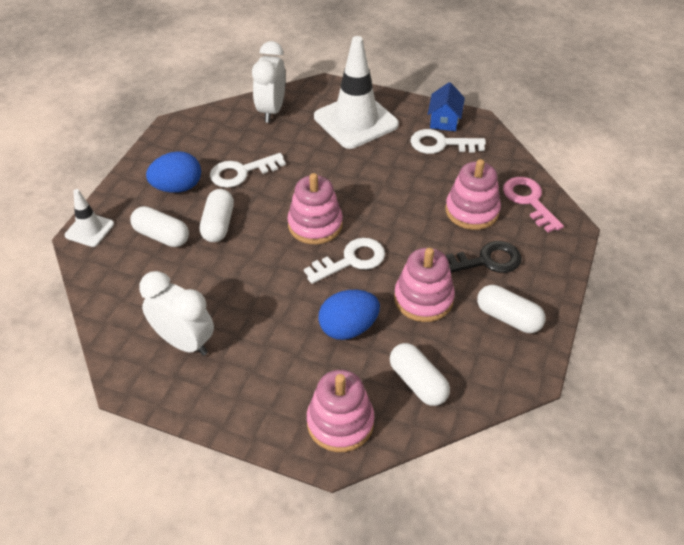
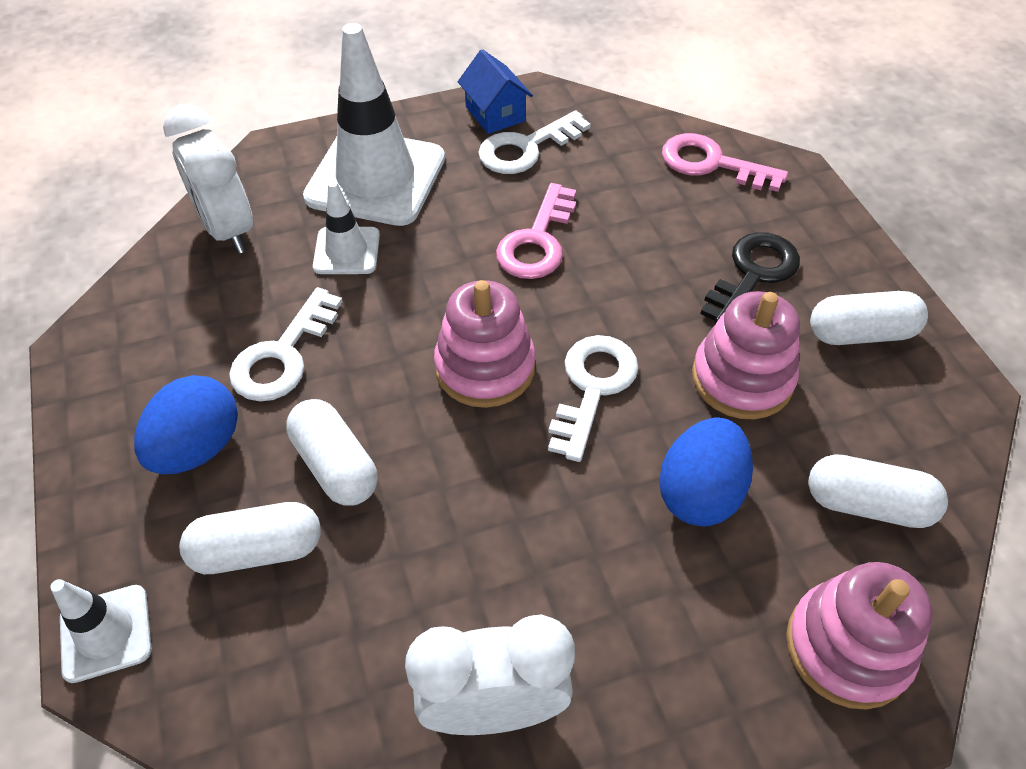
camera: 40 degrees left, 5 degrees up
pink stacking toy [445,159,501,230] -> none
none -> white traffic cone [313,181,380,274]
none -> pink key [496,183,576,279]

